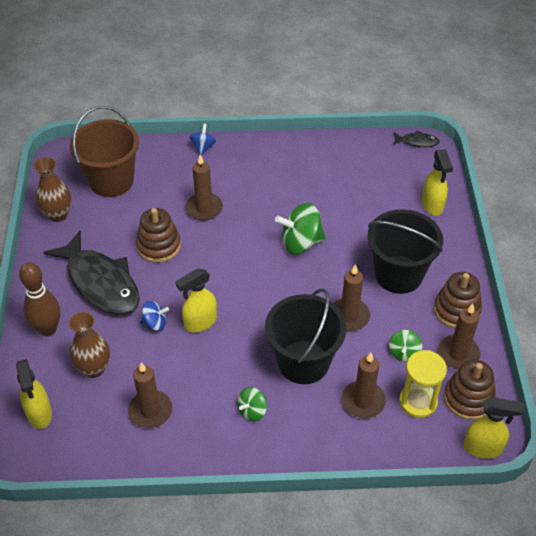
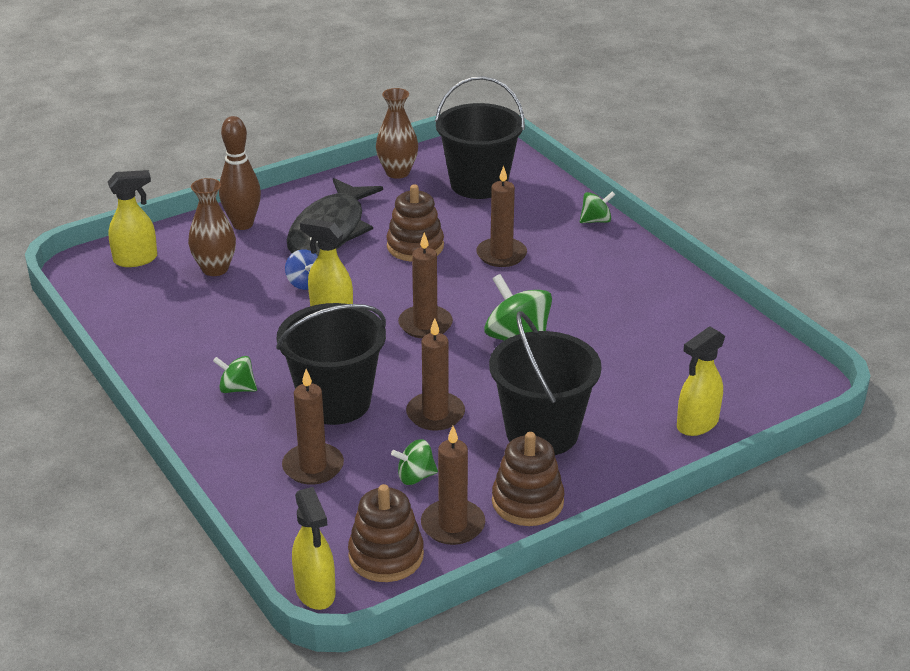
camera: 60 degrees right, 15 degrees down
yellow spray bottle [16,359,52,429] -> yellow spray bottle turned 150 degrees counterclockwise [108,170,157,267]
brown bucket [70,106,139,197] -> black bucket [435,76,525,199]
brown candle [128,362,172,428] -> brown candle moved to [398,232,453,338]
blue spinning top [189,124,216,156] -> green spinning top [580,191,615,223]
black fish [393,131,440,147] -> none
yellow hourglass [399,350,447,418] -> none

